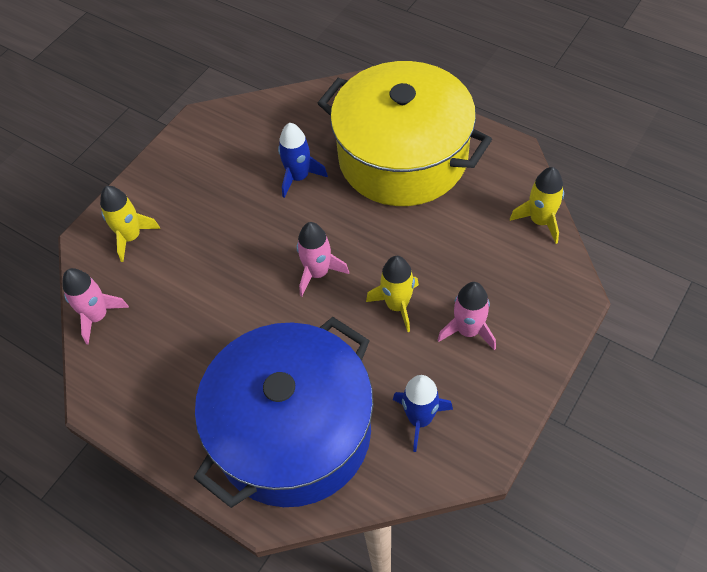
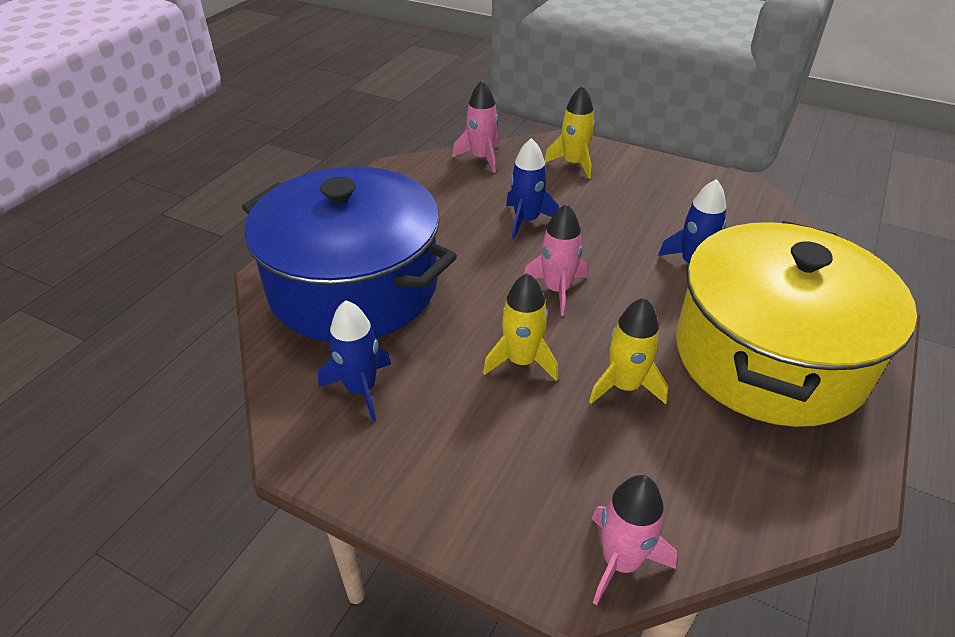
camera: 80 degrees right, 15 degrees down
pink rocket [438,282,496,350] -> pink rocket moved to [592,475,677,605]
yellow rocket [510,167,564,244] -> yellow rocket moved to [589,297,668,404]
none -> blue rocket [506,138,559,239]

